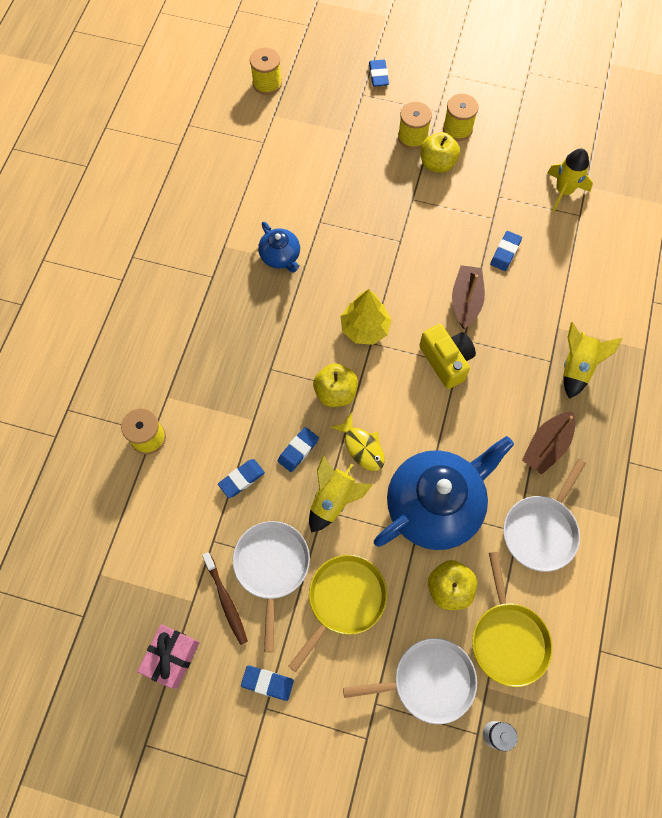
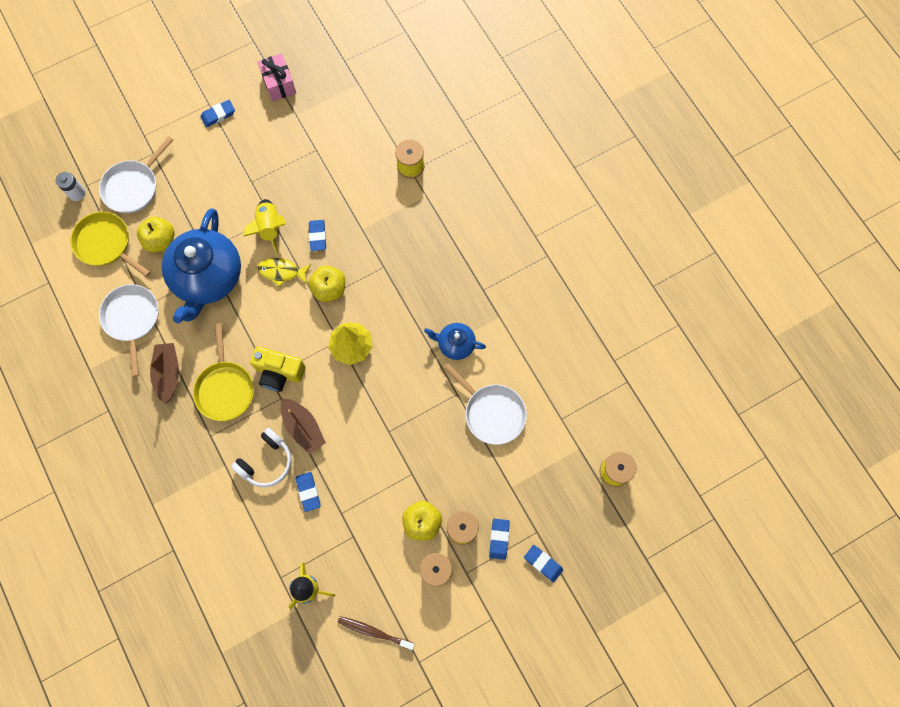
camera: 135 degrees right, 5 degrees up
brown toothbrush [202,552,248,645] -> brown toothbrush moved to [337,616,415,650]
blue eraser [218,459,265,498] -> blue eraser moved to [489,519,510,560]
white pan [233,521,310,652] -> white pan moved to [444,363,527,445]
yellow pan [288,555,387,672] -> yellow pan moved to [193,323,254,421]
yellow rocket [563,322,622,399] -> none
none -> white headphones [231,428,292,487]

